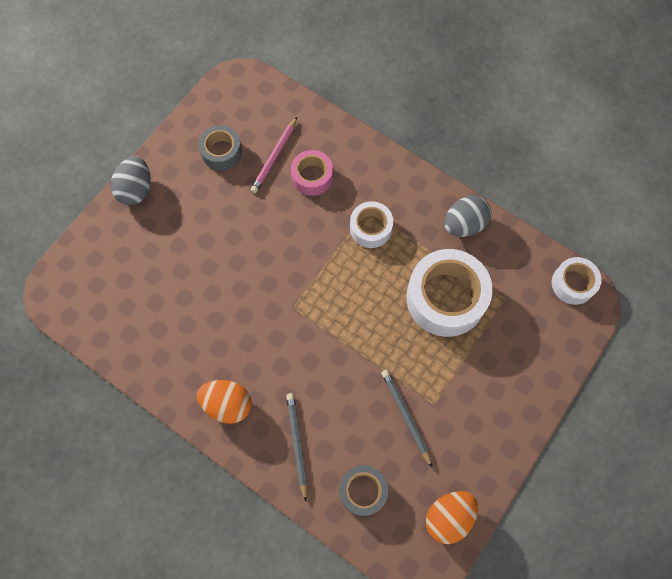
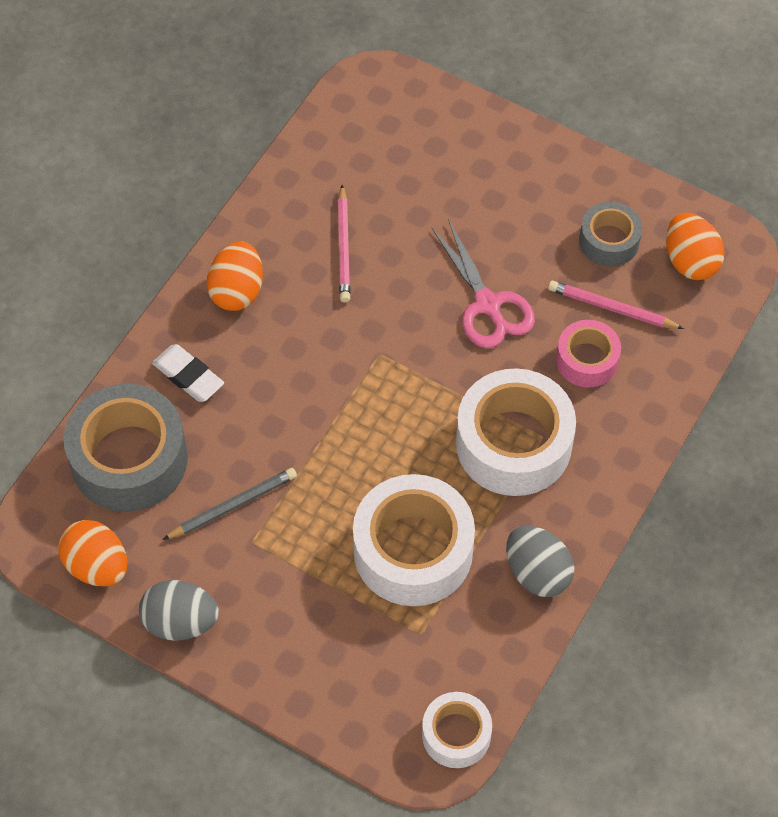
camera: 85 degrees right, 10 degrees down
grey egg [111,156,151,205] -> grey egg moved to [139,580,219,641]
grey pencil [286,393,308,501] -> white eraser [152,344,224,402]
grey tape [340,465,388,516] -> grey tape [64,384,188,512], size x1.82
white tape [350,201,393,248] -> white tape [456,368,576,496], size x1.82
none -> pink pencil [338,185,351,302]
none -> pink scissors [431,219,535,348]
none -> orange egg [666,213,725,280]

